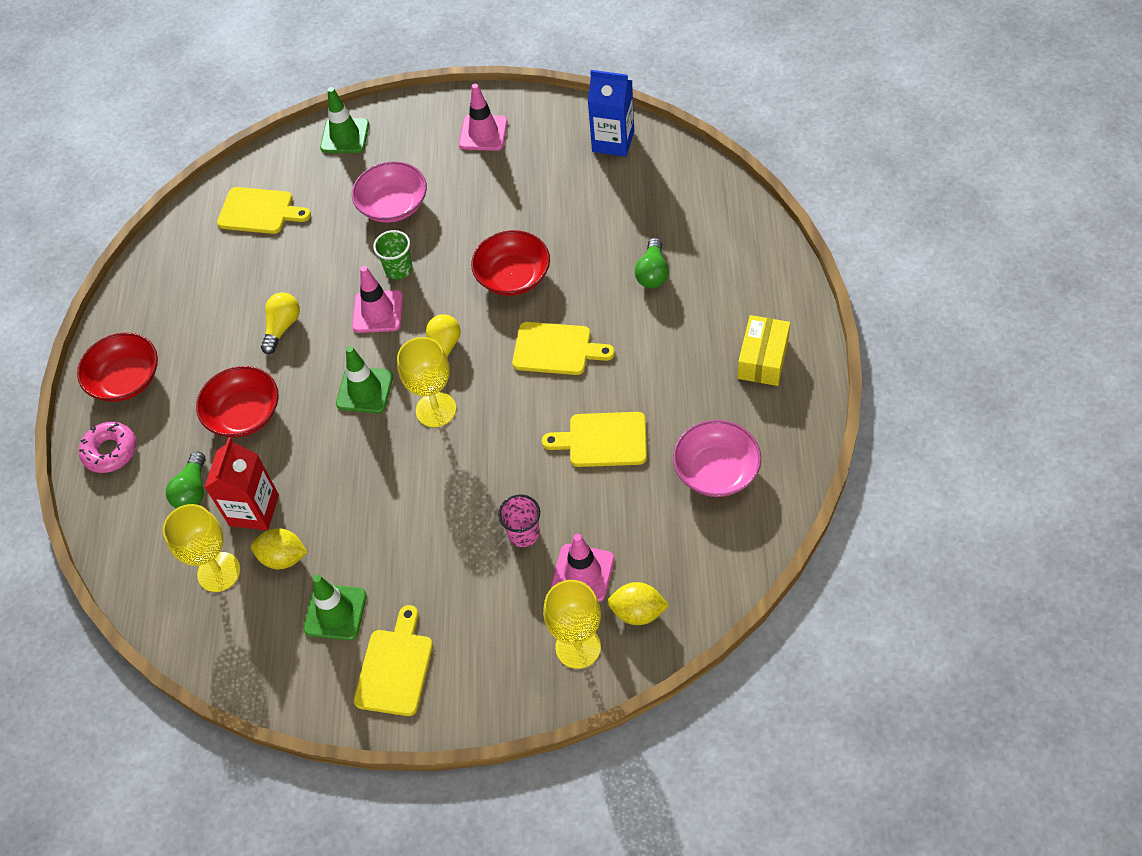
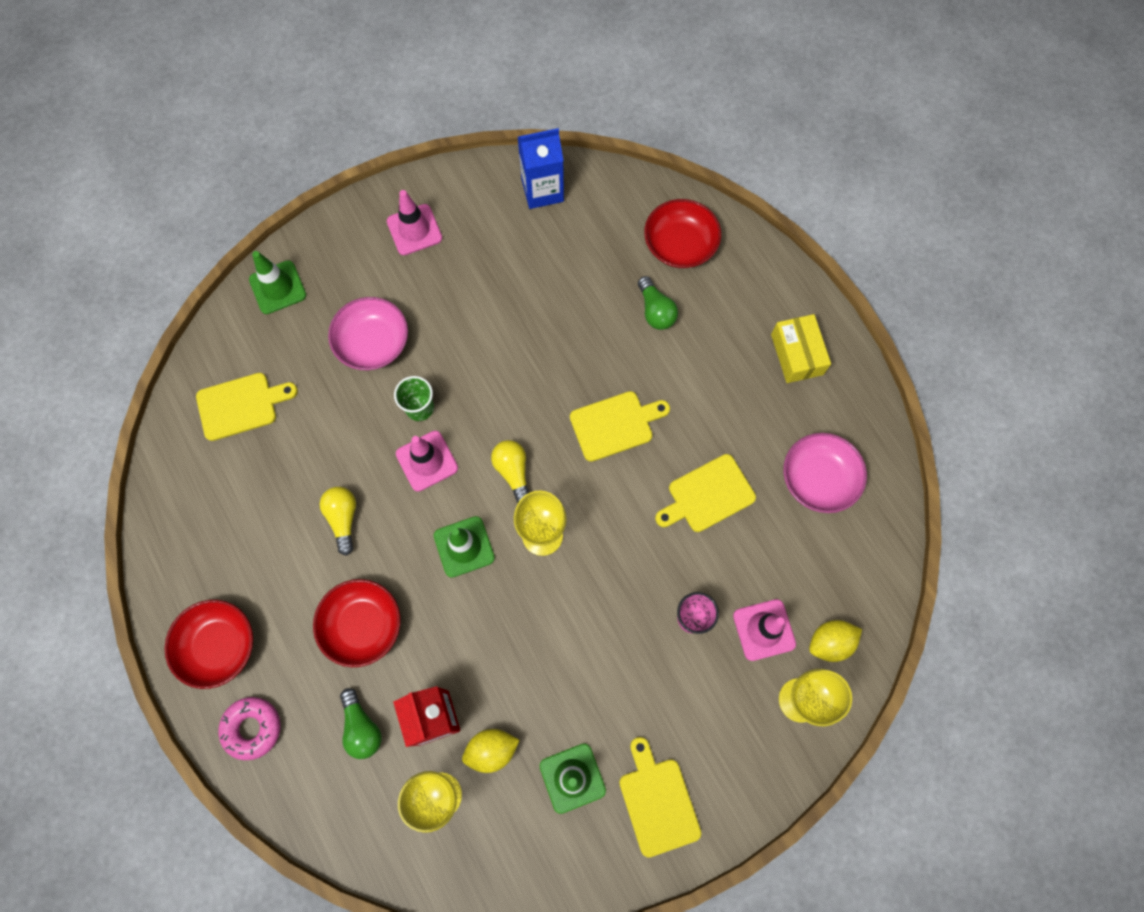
camera: 35 degrees left, 15 degrees up
red bowl [471,230,550,296] -> red bowl moved to [644,199,721,268]

